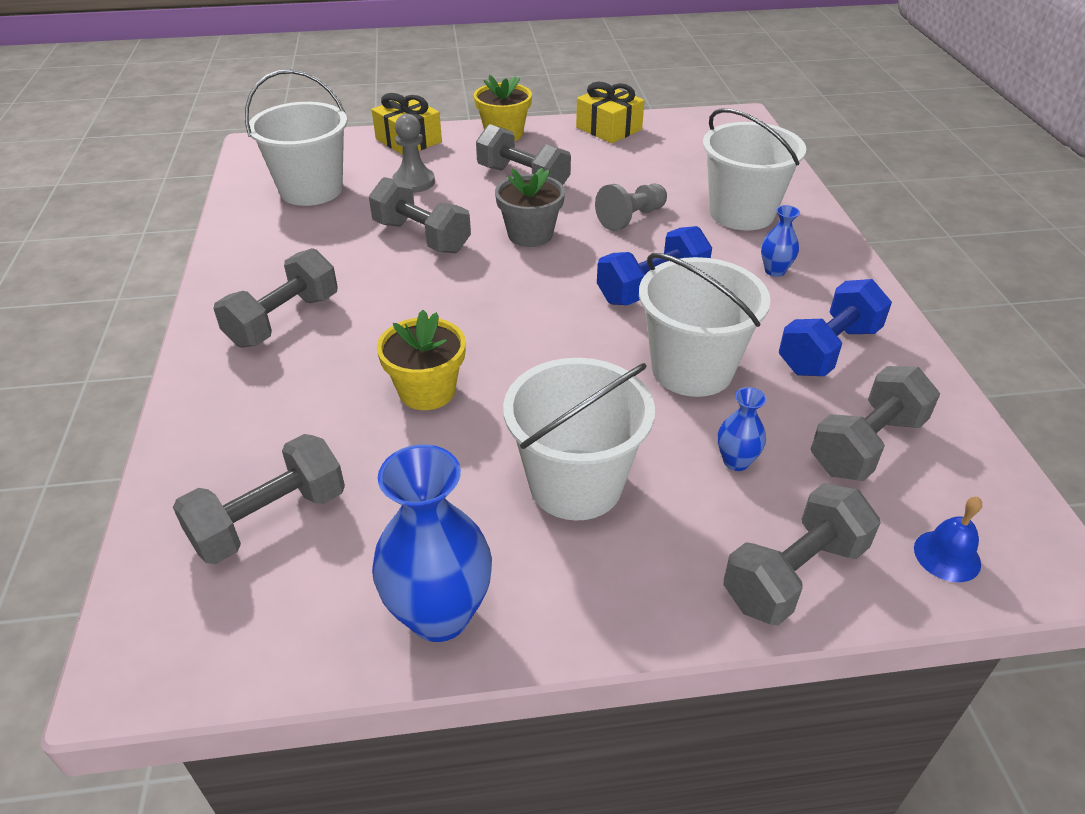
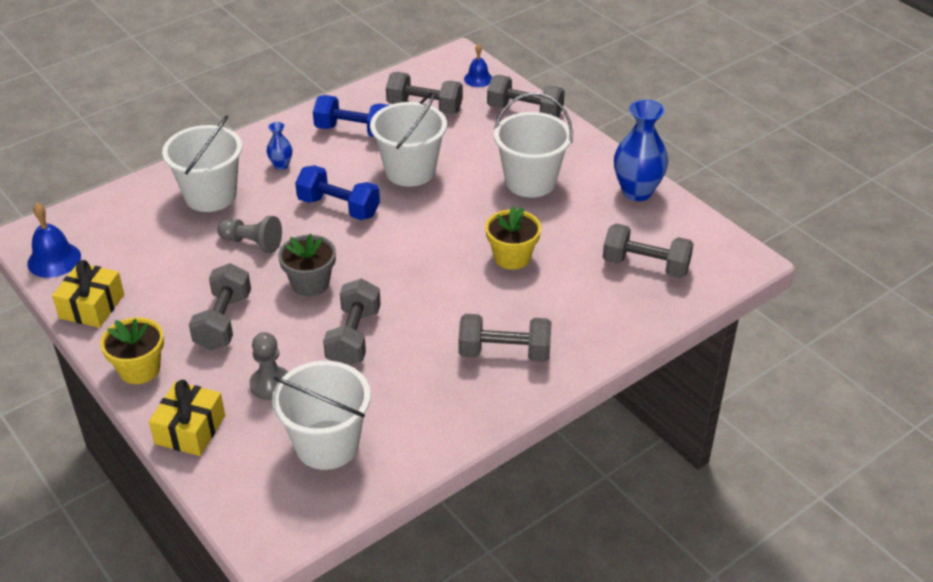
camera: 120 degrees left, 0 degrees up
blue vase [718,387,767,471] -> none
none -> blue bell [27,203,81,278]

